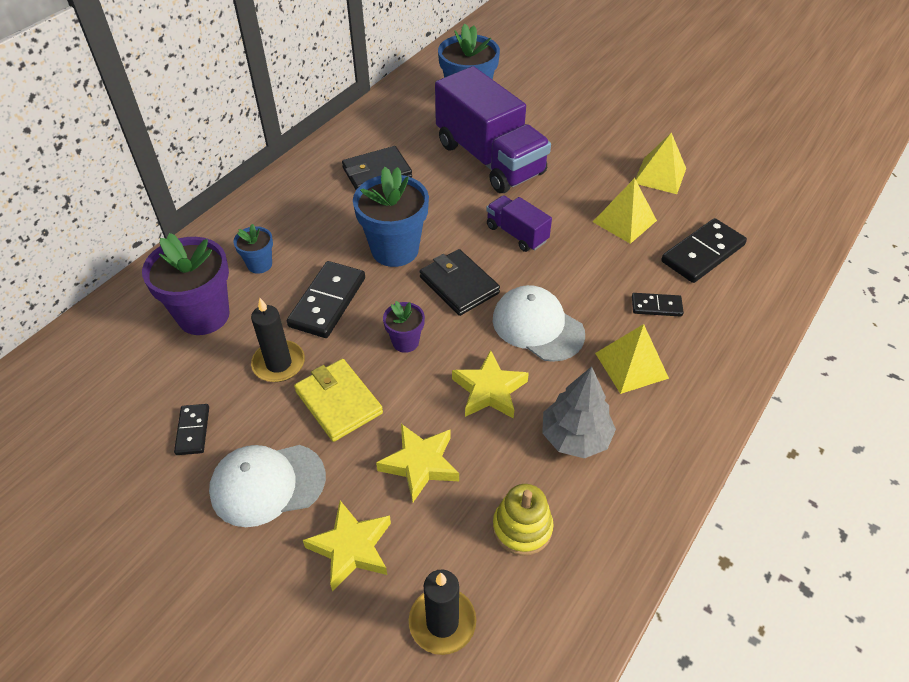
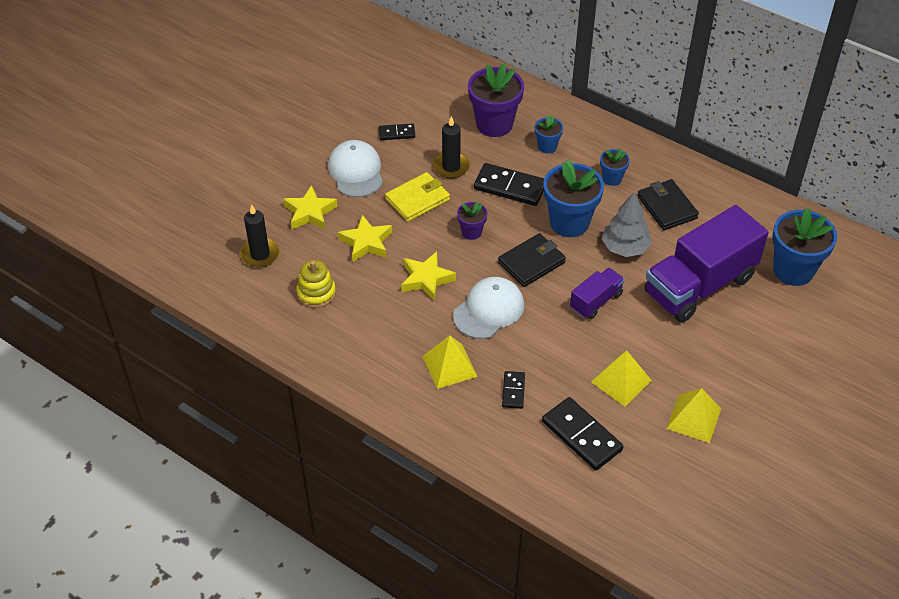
camera: 90 degrees right, 0 degrees up
grey tree [542,366,616,458] -> grey tree moved to [602,192,652,257]
none -> blue flower pot [600,149,630,186]

